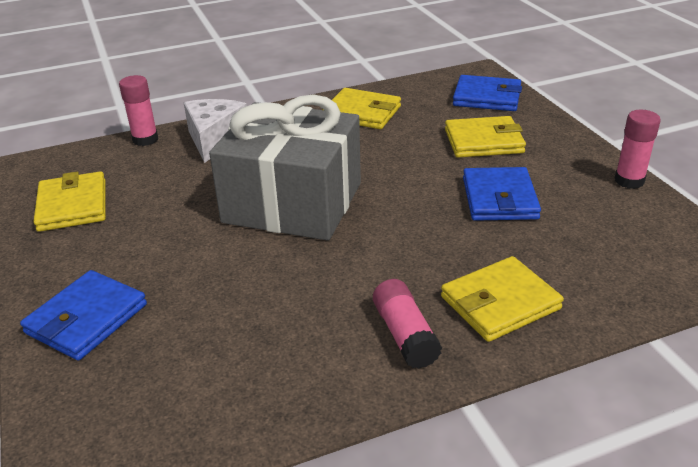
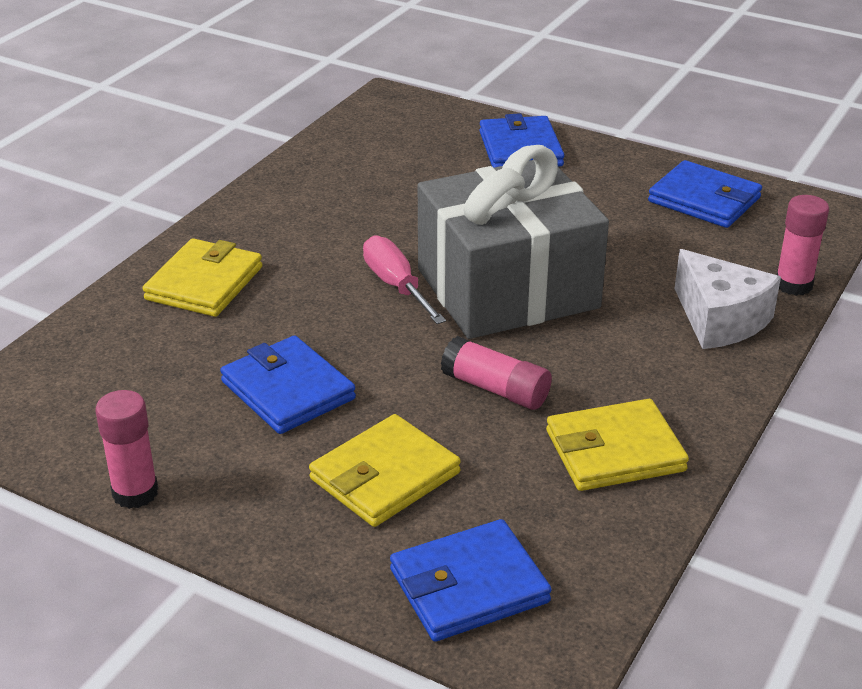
camera: 140 degrees right, 0 degrees up
yellow wallet [34,171,106,232] -> blue wallet [648,160,762,228]
pink glue stick [373,279,442,369] -> pink glue stick moved to [441,336,552,410]
none -> pink screwdriver [363,235,446,324]

